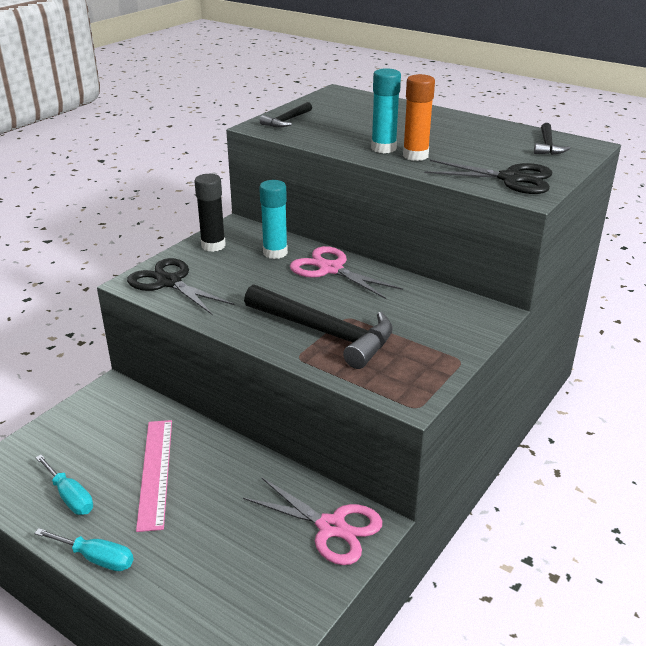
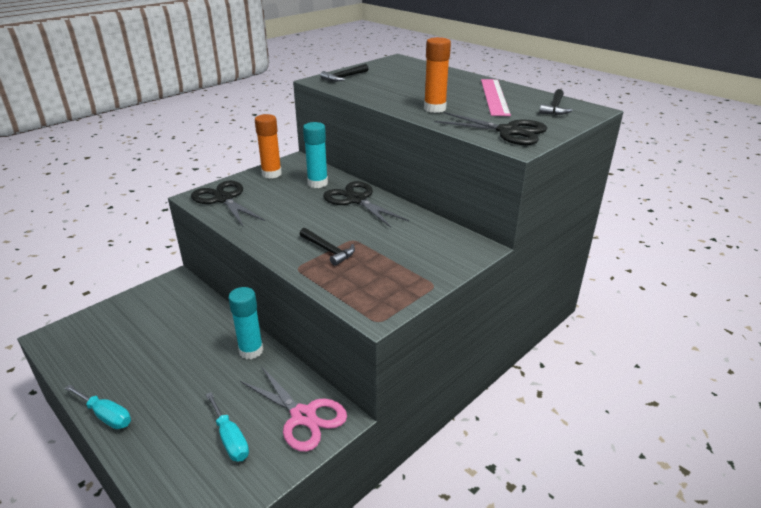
camera: 10 degrees right, 0 degrees up
turquoise screwdriver [35,455,93,515] -> turquoise screwdriver moved to [206,392,249,462]
pink ruler [136,420,172,532] -> pink ruler moved to [481,79,511,116]
black glue stick [194,174,226,252] -> orange glue stick [255,114,282,179]
black hammer [244,284,393,369] -> black hammer [300,228,355,266], size x0.49
pink scissors [290,246,403,299] -> black scissors [323,181,409,228]
turquoise glue stick [371,68,401,153] -> turquoise glue stick moved to [228,287,263,359]

